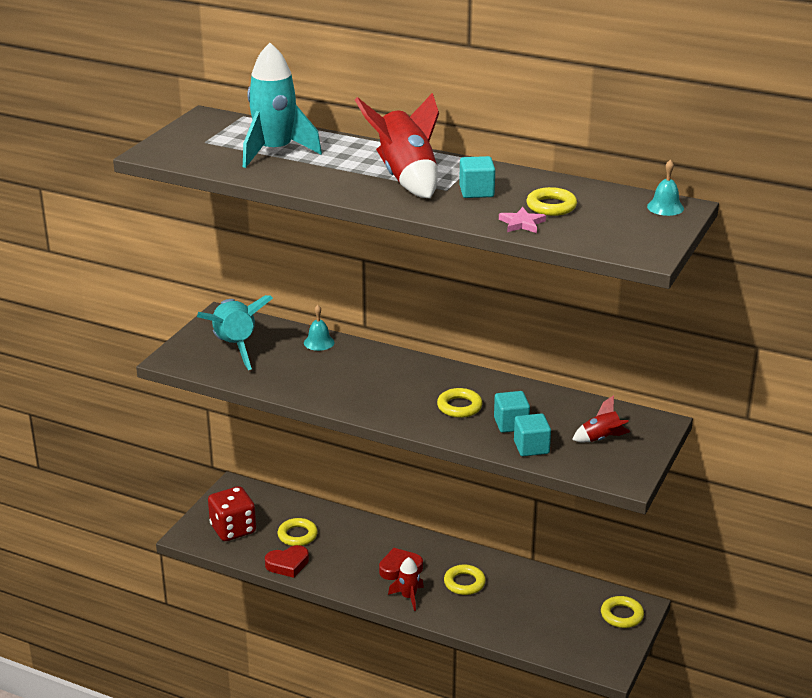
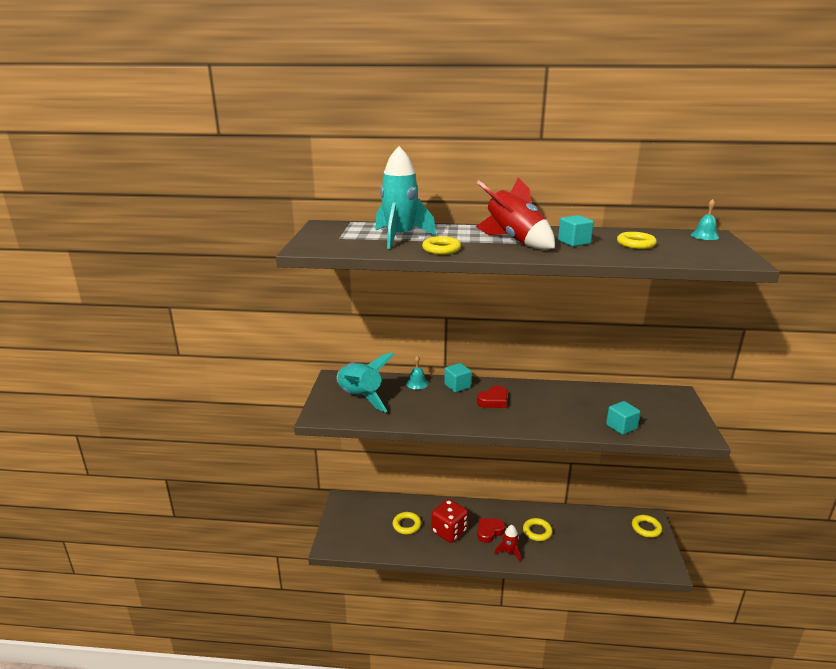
camera: 20 degrees left, 5 degrees down
red dice [208,486,256,541] -> red dice moved to [431,499,468,543]
red heart [265,545,309,578] -> red heart moved to [477,385,507,408]
yellow ring [437,388,483,418] -> yellow ring moved to [422,236,461,255]
turquoise cube [494,391,530,433] -> turquoise cube moved to [444,363,472,392]
pink star [499,207,546,233] -> none
red rocket [572,395,630,442] -> none

